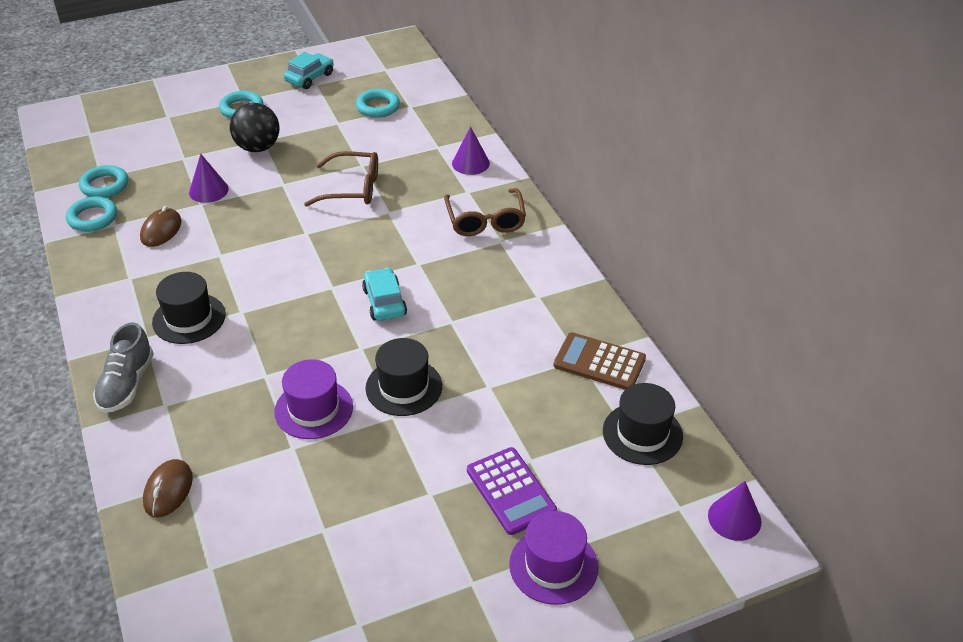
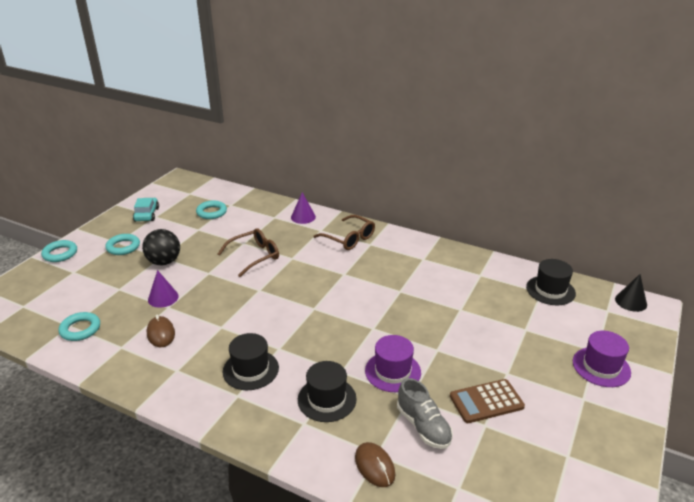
camera: 40 degrees left, 10 degrees down
turquoise ring [66,196,117,232] -> turquoise ring moved to [41,240,77,262]
grey shoe [93,322,154,413] -> grey shoe moved to [397,378,453,449]
turquoise car [362,268,407,321] -> none
black hat [366,338,442,416] -> black hat moved to [298,361,357,422]
purple calculator [467,447,557,535] -> none
brown calculator [553,332,646,390] -> brown calculator moved to [450,379,525,423]
purple cone [708,481,762,541] -> black cone [615,274,647,312]

